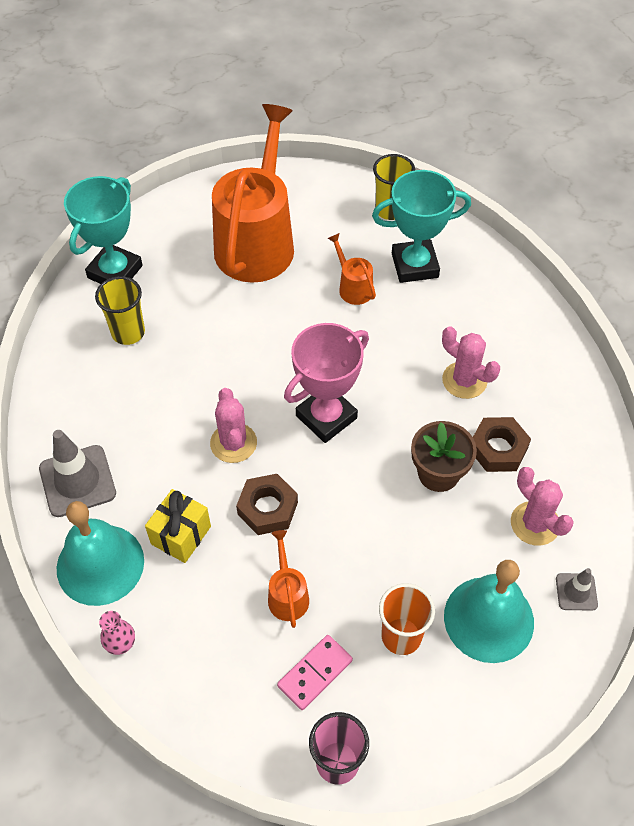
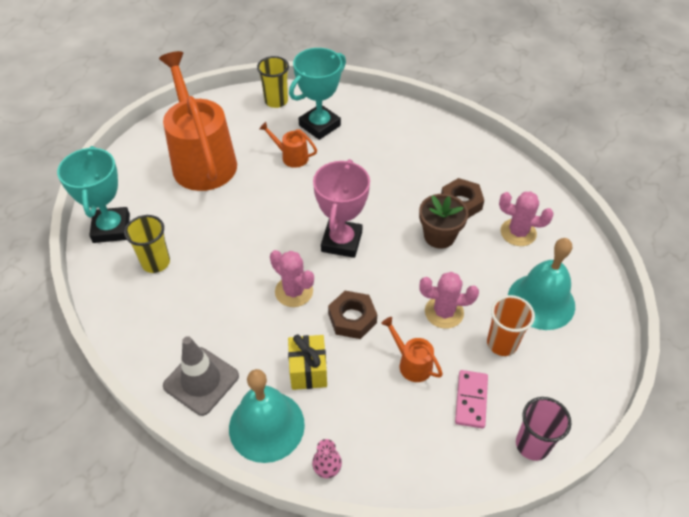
camera: 35 degrees left, 5 degrees down
pink cactus [442,326,500,399] -> pink cactus moved to [420,272,479,329]
grey traffic cone [556,568,598,611] -> none

